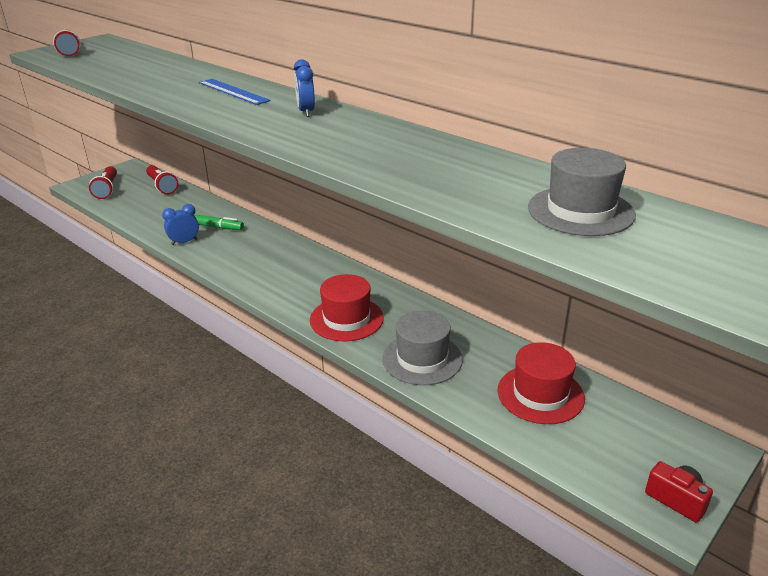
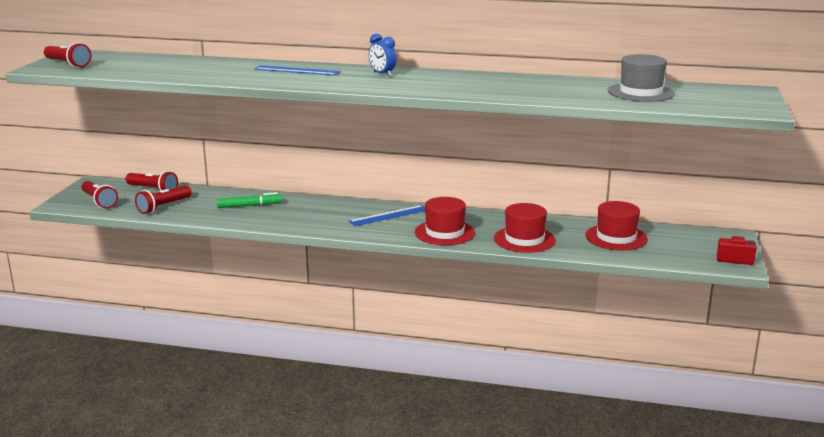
camera: 30 degrees left, 10 degrees down
blue clock [162,204,199,245] -> none
grey hat [382,311,463,385] -> red hat [494,203,556,253]
none -> red flashlight [135,186,192,214]
none -> blue ruler [349,205,425,226]

